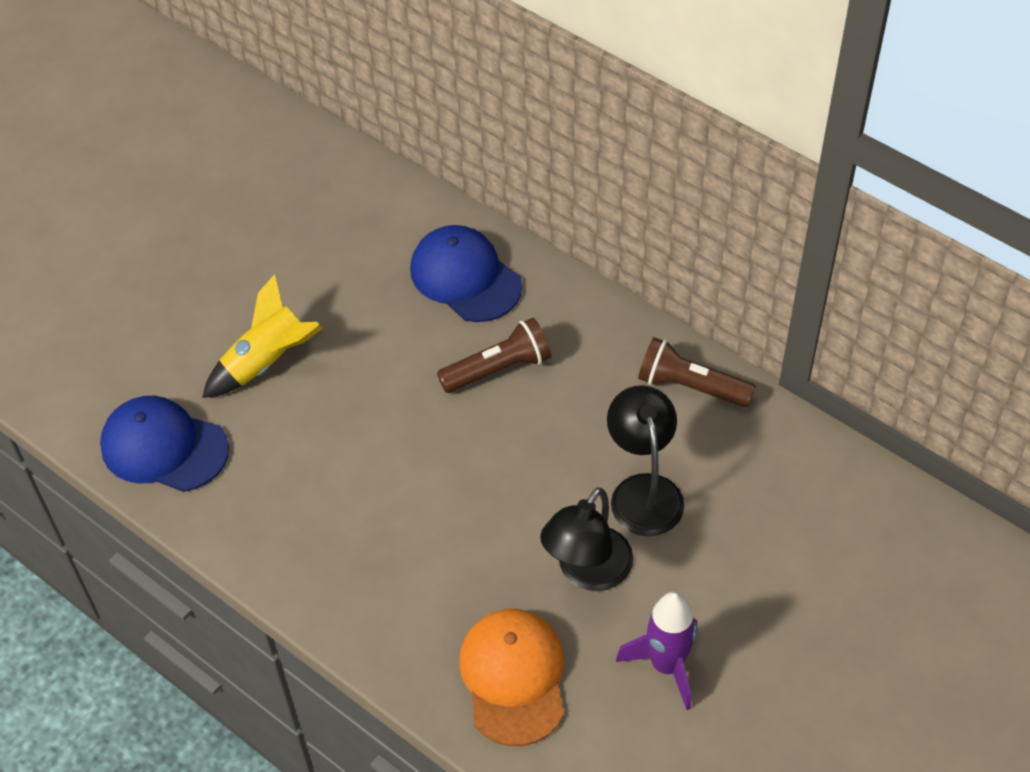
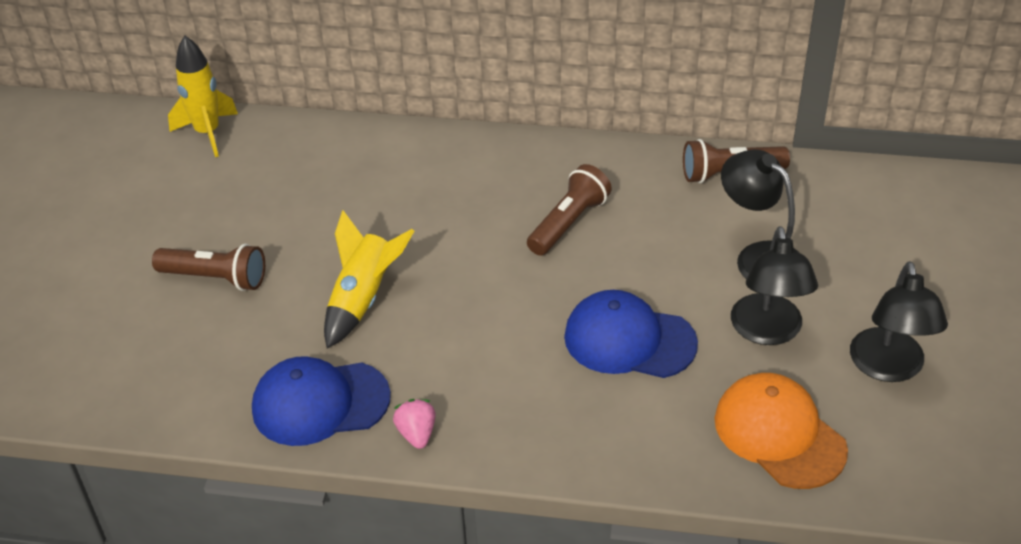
camera: 30 degrees left, 10 degrees down
blue cap [410,225,522,322] -> blue cap moved to [564,290,698,378]
purple rocket [616,592,697,710] -> black lamp [850,261,948,382]
none -> brown flashlight [152,244,265,291]
none -> yellow rocket [168,35,238,157]
none -> pink strawberry [393,399,436,449]

